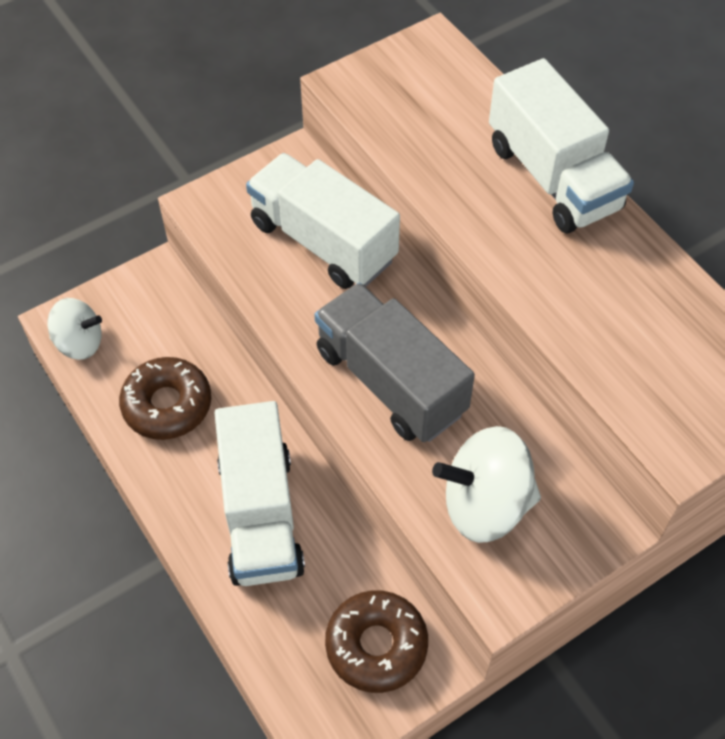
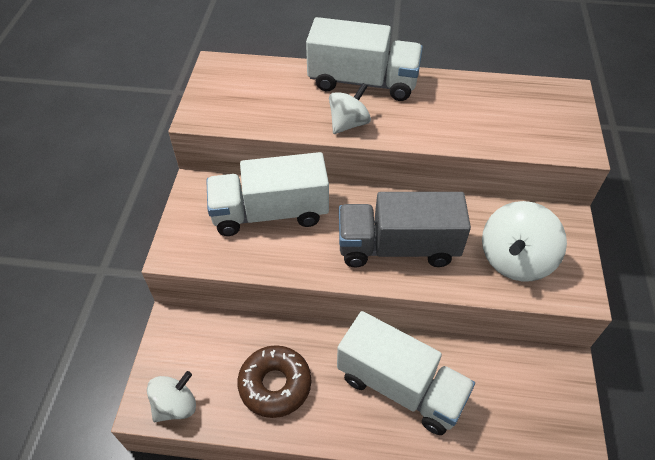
camera: 50 degrees left, 5 degrees down
brown donut [325,590,428,693] -> none
none -> white spinning top [329,83,371,134]

